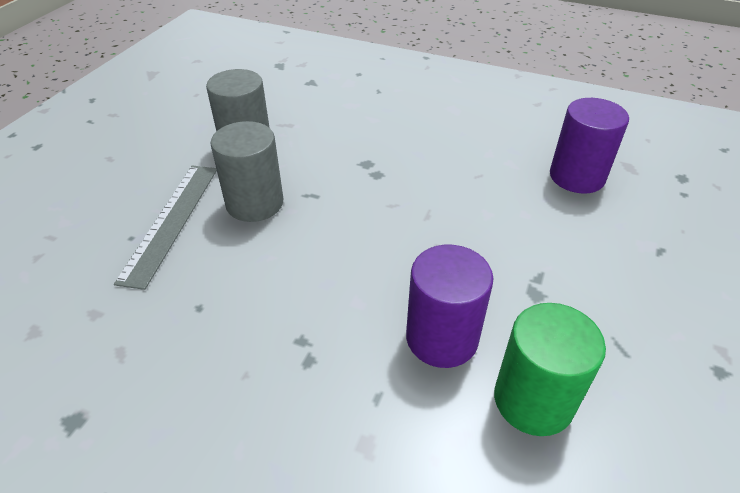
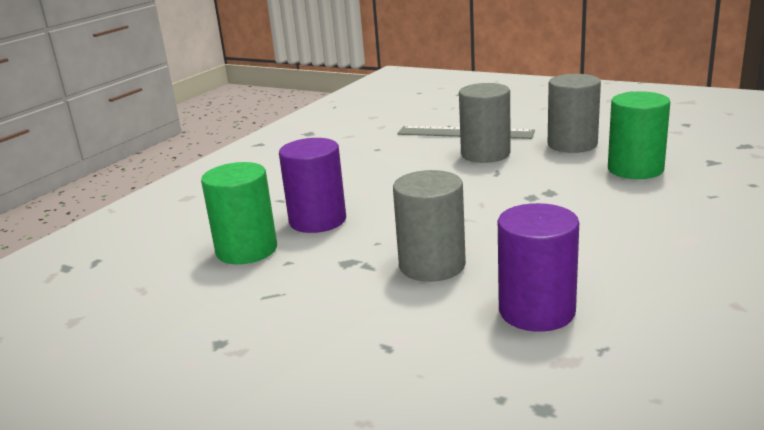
camera: 100 degrees right, 20 degrees down
none -> grey cylinder [393,170,466,282]
none -> green cylinder [608,91,670,179]

